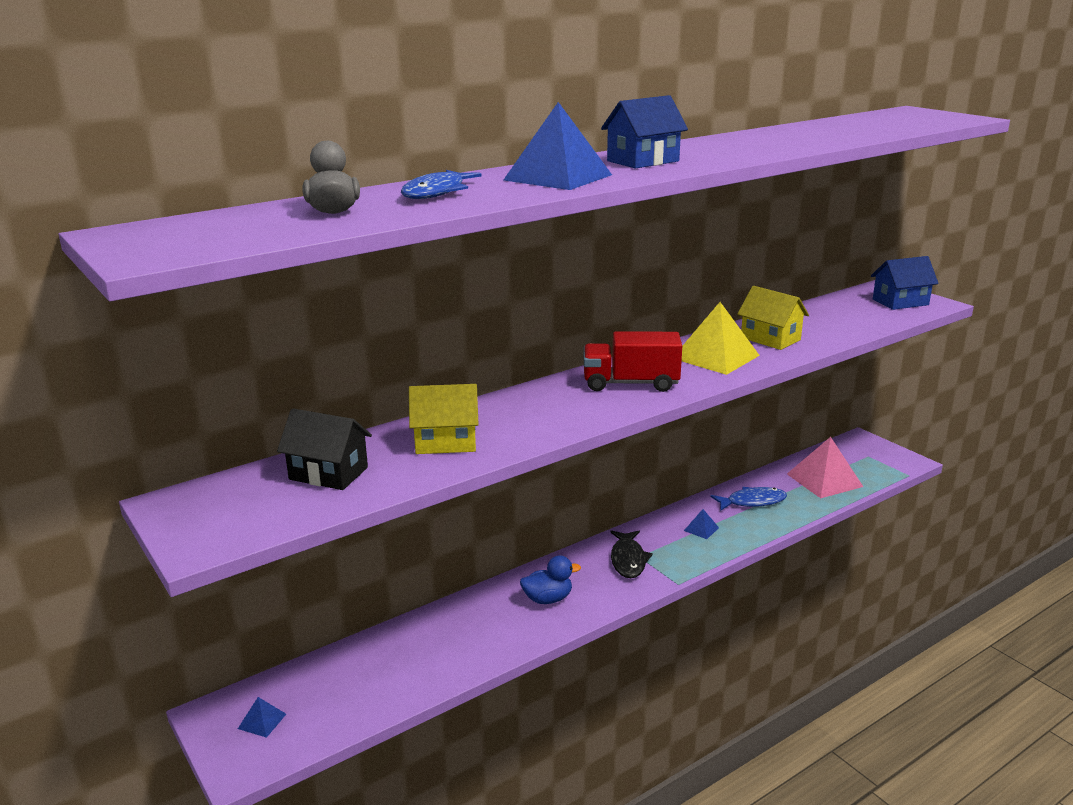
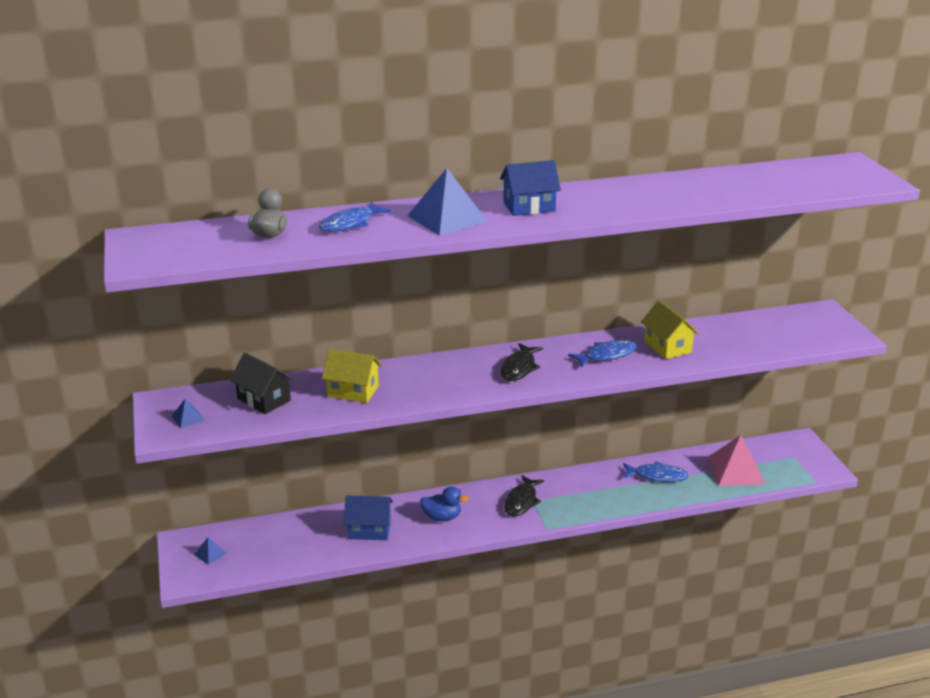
camera: 20 degrees right, 5 degrees up
red truck [584,331,682,392] -> black fish [501,343,543,381]
yellow pyramid [682,302,760,375] -> blue fish [568,340,637,368]
blue pyramid [684,509,719,539] -> blue pyramid moved to [172,399,205,428]
blue house [871,256,939,310] -> blue house moved to [344,495,393,540]

